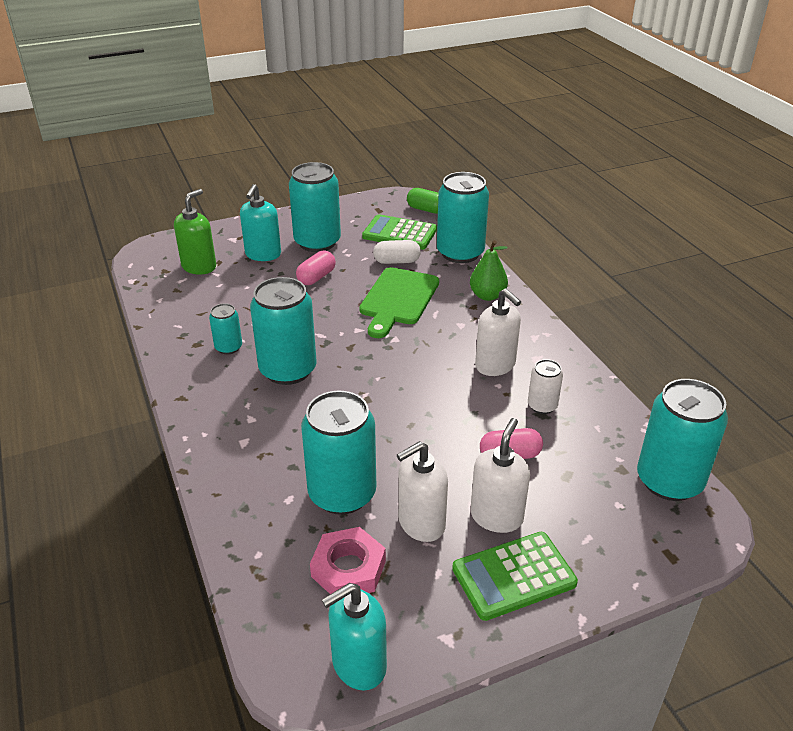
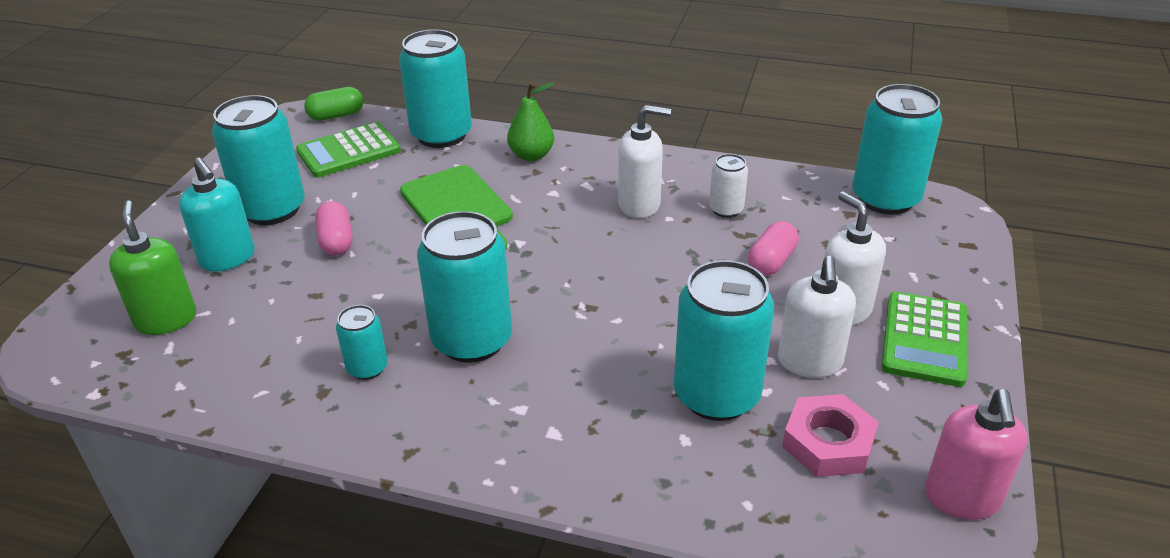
camera: 50 degrees left, 0 degrees up
turquoise soap dispenser [322,583,387,691] -> pink soap dispenser [925,389,1028,520]
white capsule [373,240,421,264] -> none

